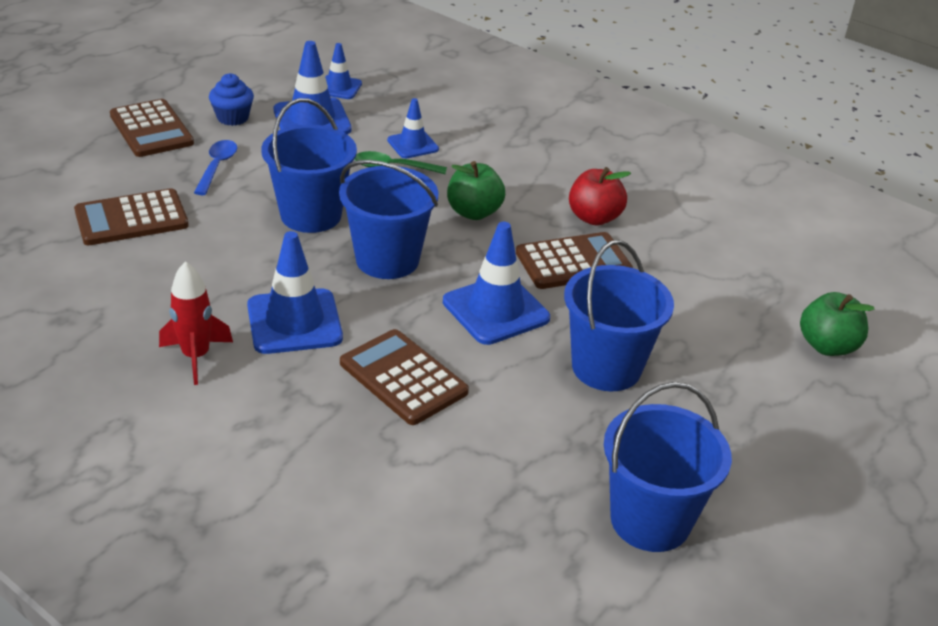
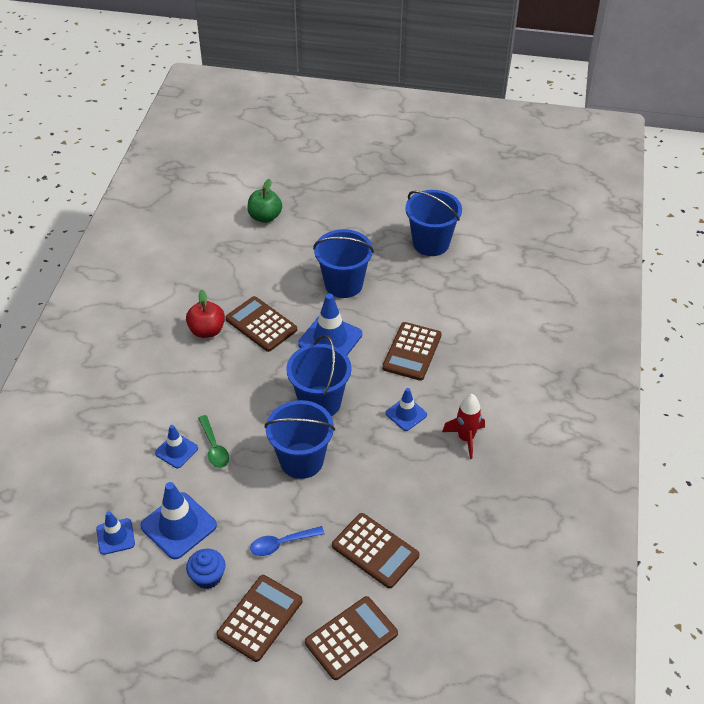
camera: 115 degrees left, 10 degrees up
blue traffic cone [247,231,343,354] -> blue traffic cone [386,388,427,431], size x0.59
green apple [447,161,505,220] -> none
none -> brown calculator [305,596,398,680]

